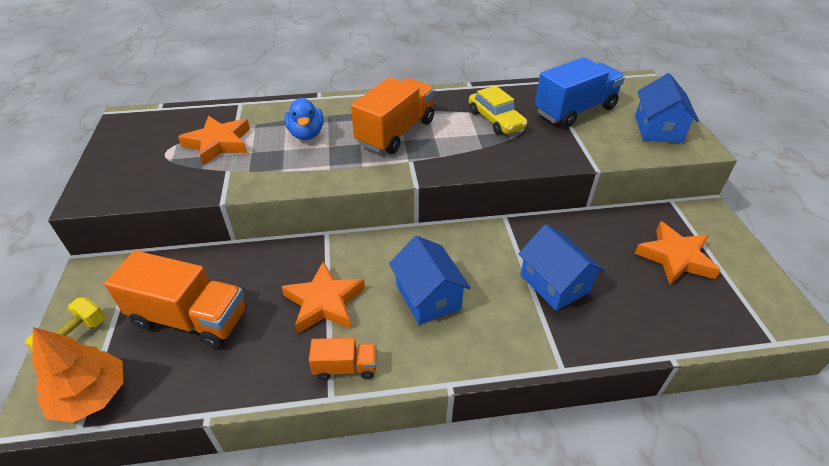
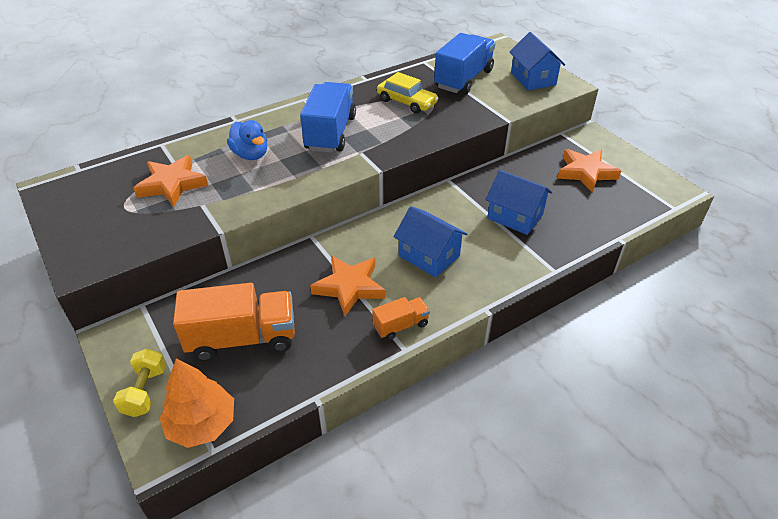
camera: 25 degrees left, 0 degrees up
orange truck [351,77,435,154] -> blue truck [300,82,356,153]

